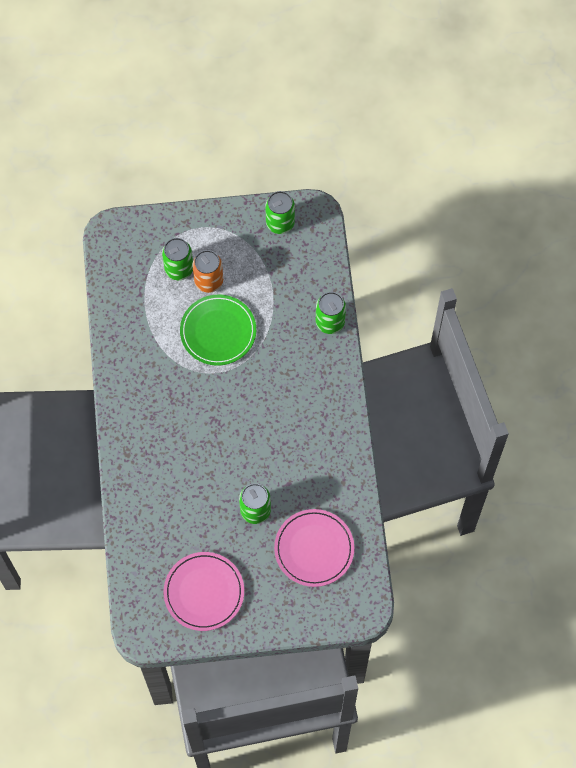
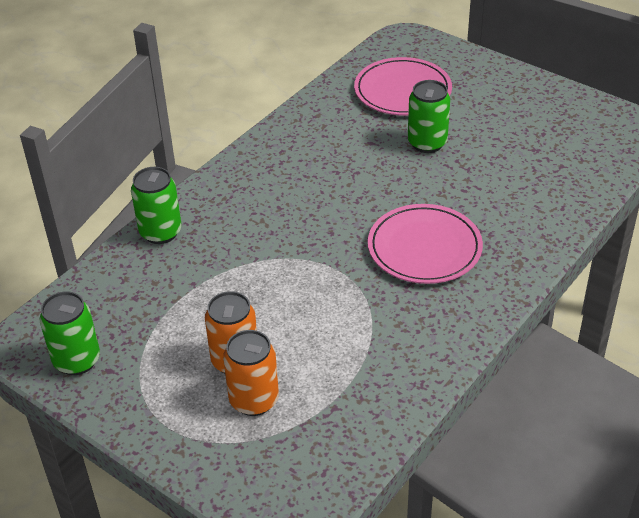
camera: 135 degrees left, 25 degrees down
green can [162,238,193,280] -> orange can [223,330,279,416]
pink plate [164,552,244,631] -> pink plate moved to [368,204,483,284]
green plate [180,295,256,366] -> none

